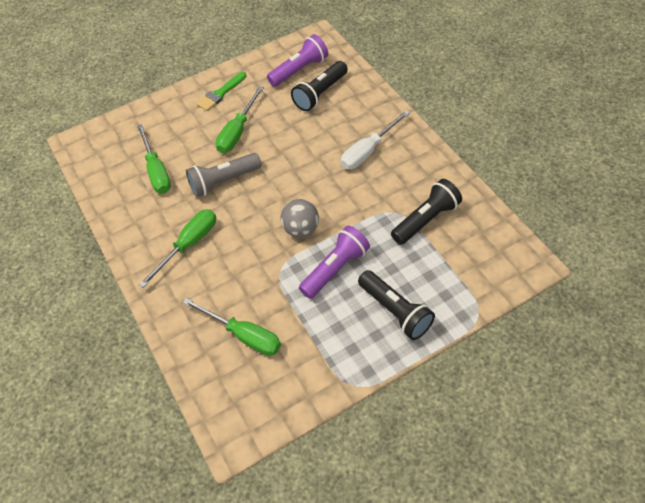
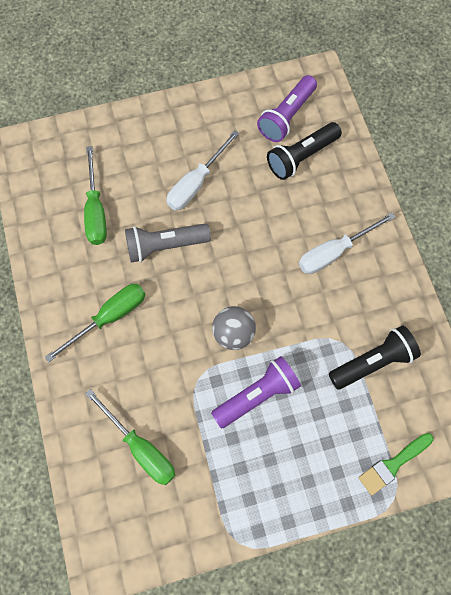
camera: 10 degrees right, 15 degrees up
green brush [197,72,246,111] -> green brush moved to [359,433,433,495]
green screwdriver [216,86,264,153] -> white screwdriver [167,130,240,211]
purple flashlight [267,34,328,87] -> purple flashlight turned 150 degrees clockwise [257,75,317,142]
black flashlight [358,270,435,340] -> none

